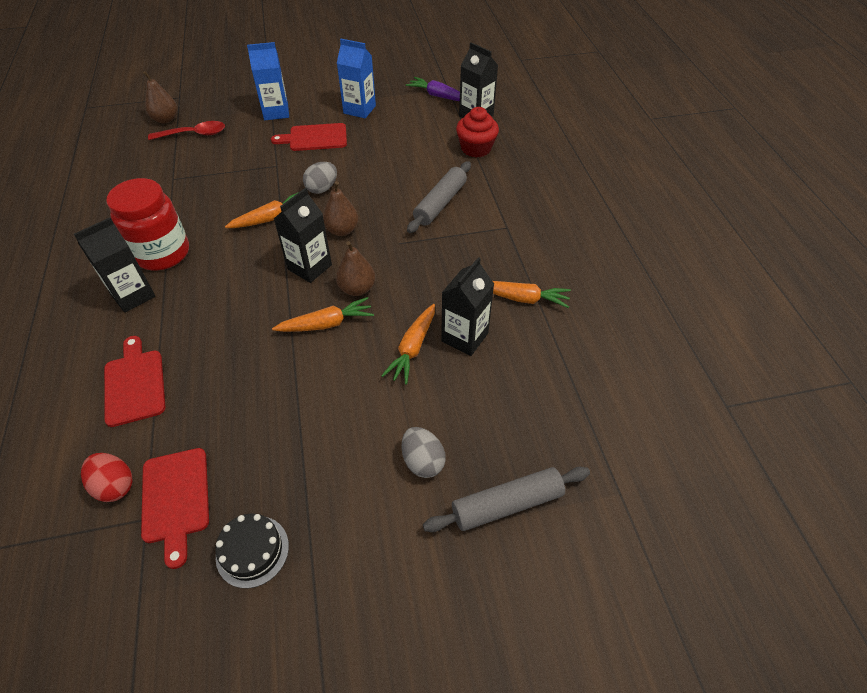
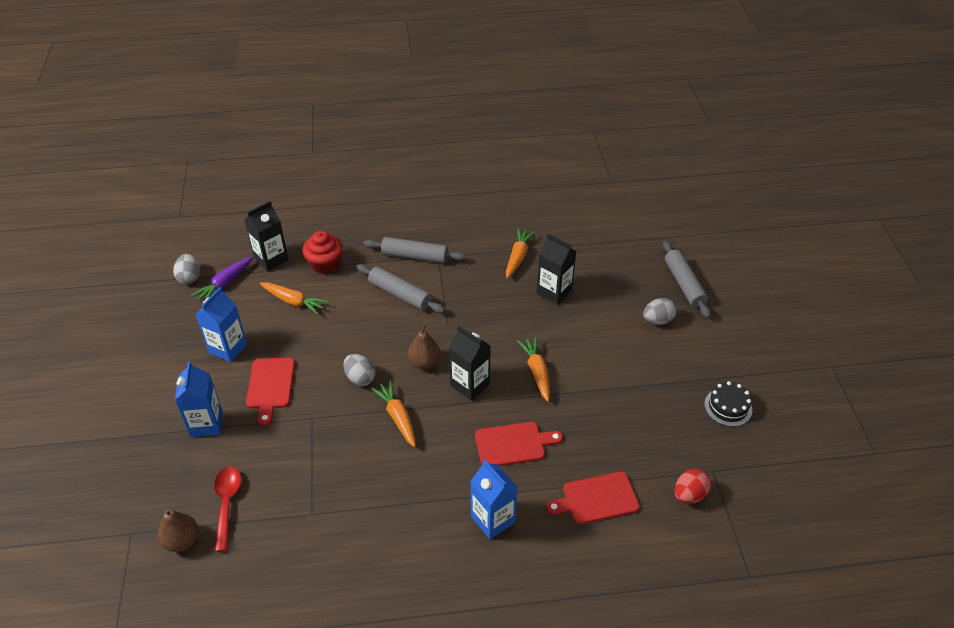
camera: 85 degrees left, 5 degrees down
black carton [74,218,155,313] -> blue carton [470,460,518,539]
red jar [106,178,189,270] -> none
red cutting board [141,448,209,569] -> red cutting board moved to [475,422,563,466]
brown pear [336,241,375,296] -> none
orange carrot [381,304,435,385] -> orange carrot moved to [260,282,328,315]
none -> grey egg [173,254,200,284]
none -> grey rolling pin [364,237,466,263]

